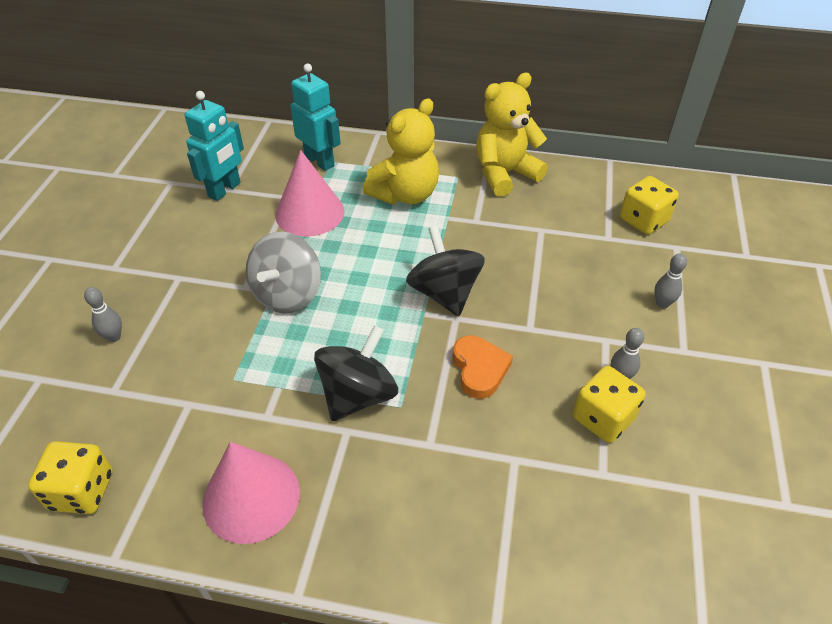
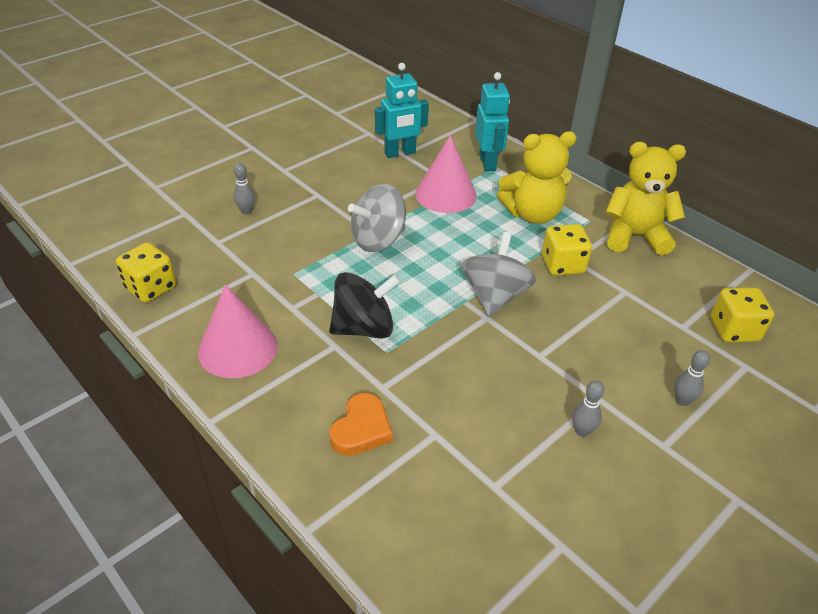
camera: 35 degrees right, 5 degrees down
black spinning top [406,226,485,316] -> grey spinning top [461,232,536,316]
orange heart [453,335,513,399] -> orange heart moved to [330,393,393,456]
yellow dice [573,366,646,443] -> yellow dice moved to [542,224,592,276]

